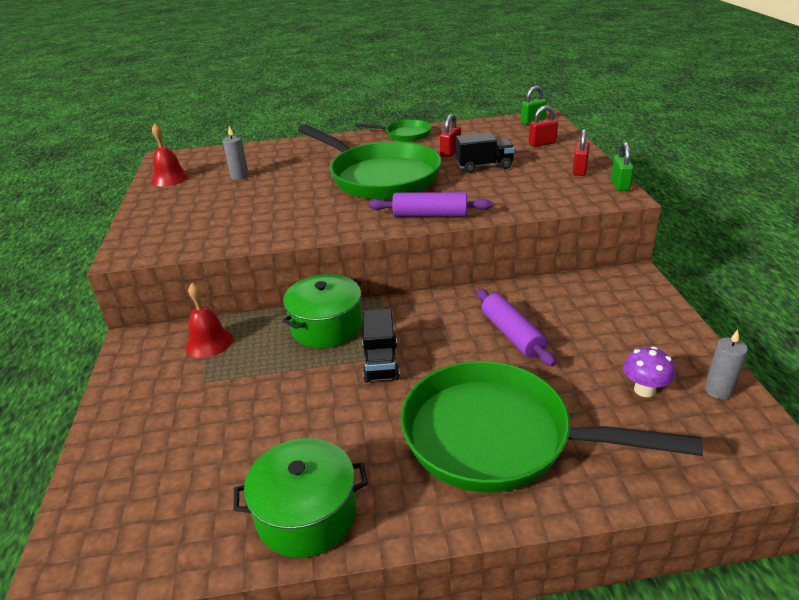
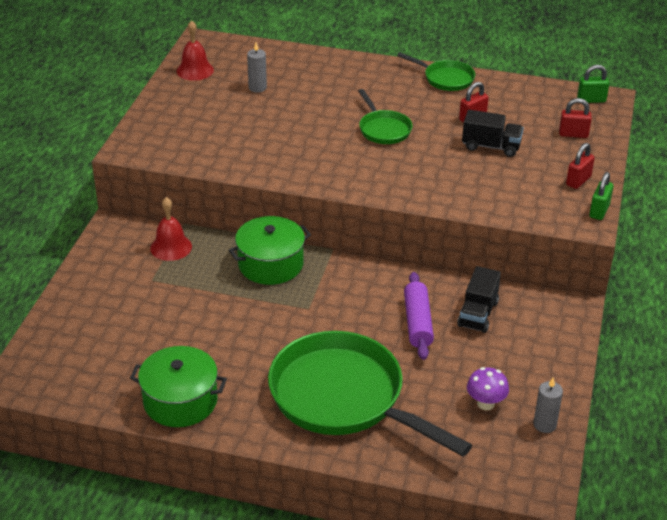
camera: 20 degrees right, 5 degrees up
green pan [298,124,441,200] -> green pan [358,89,412,144], size x0.47
black truck [362,309,400,383] -> black truck moved to [457,266,501,333]
purple rolling pin [369,192,492,217] -> none

